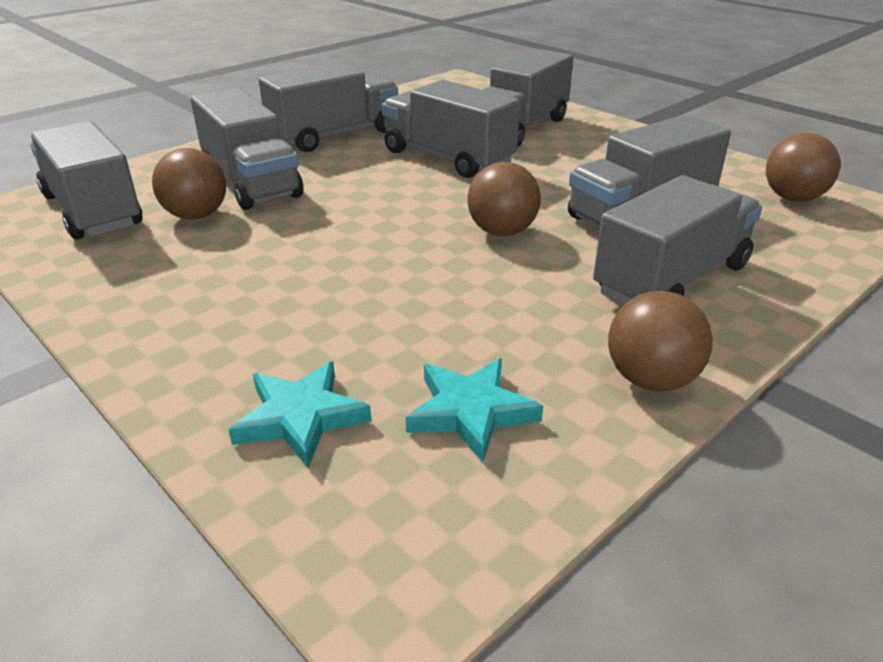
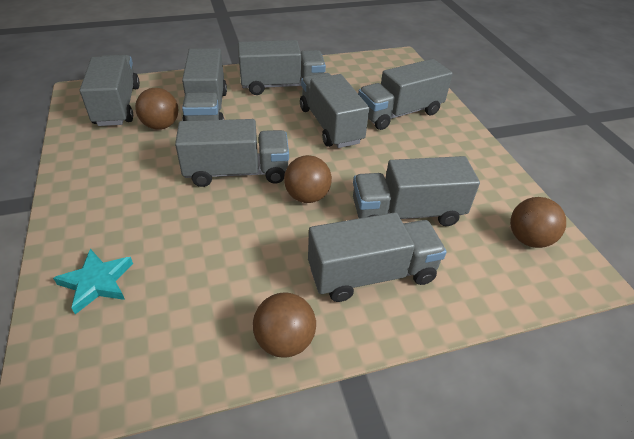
camera: 25 degrees right, 10 degrees up
turquoise star [406,359,543,462] -> none
none -> grey truck [175,119,289,187]

